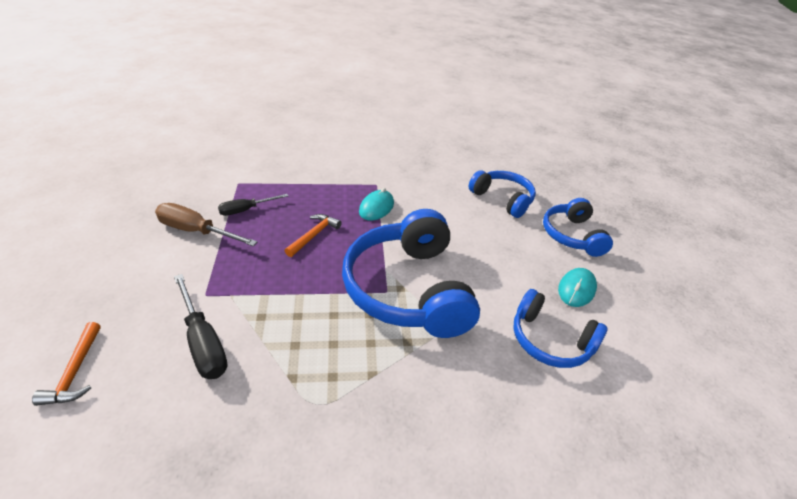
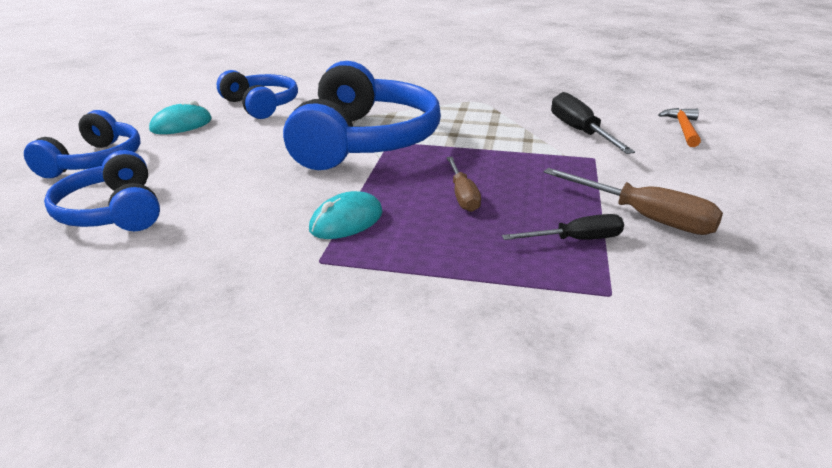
camera: 160 degrees left, 10 degrees down
orange hammer [285,214,342,257] -> brown screwdriver [446,157,481,212]

